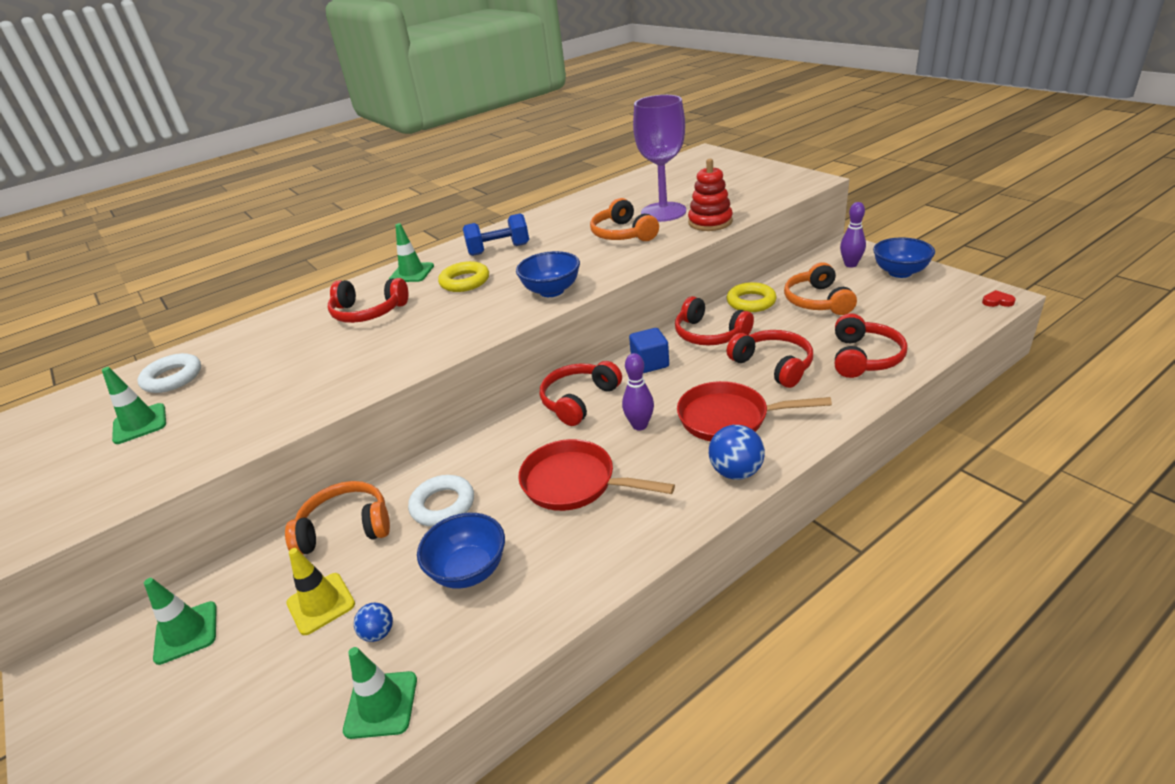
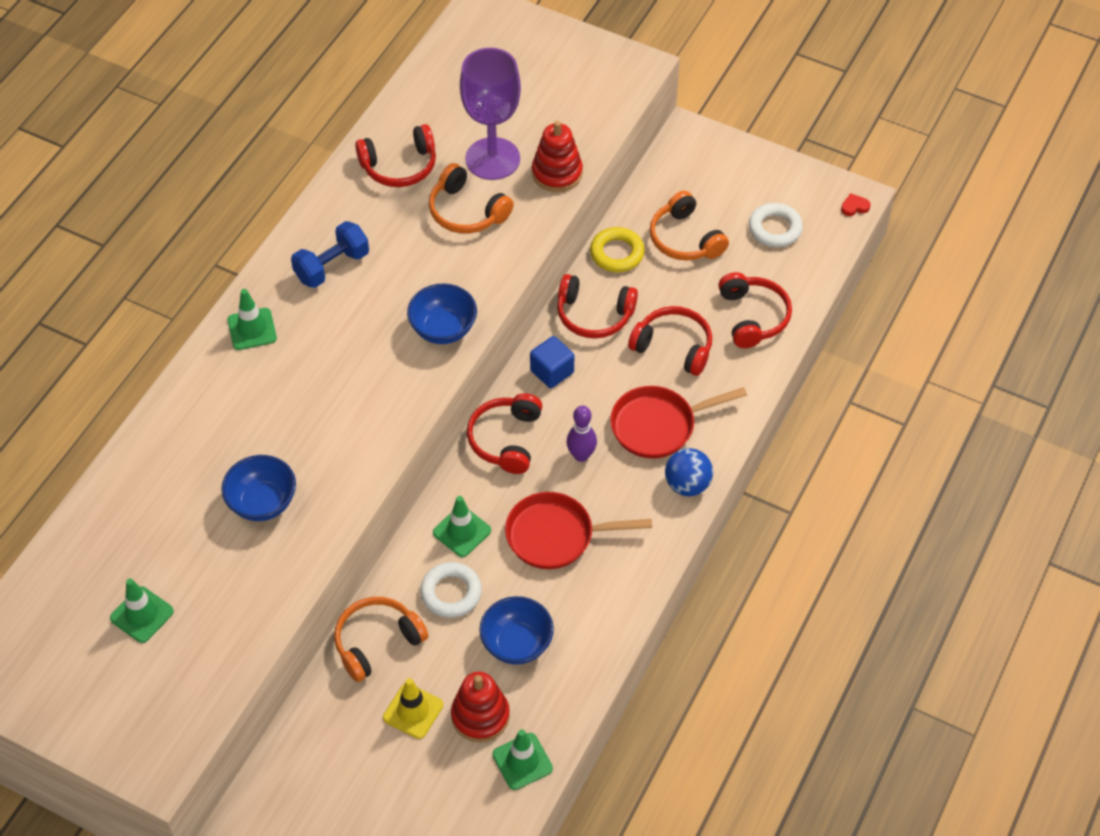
camera: 30 degrees left, 20 degrees up
white ring [138,353,201,393] -> white ring moved to [749,203,803,247]
green traffic cone [144,578,217,665] -> green traffic cone moved to [433,496,491,557]
red headphones [328,278,408,323] -> red headphones moved to [355,124,436,187]
blue ball [354,602,393,642] -> red stacking toy [451,672,510,742]
yellow ring [438,261,489,292] -> none
purple bowling pin [840,202,866,268] -> none
blue bowl [873,238,935,278] -> blue bowl moved to [221,455,296,521]

